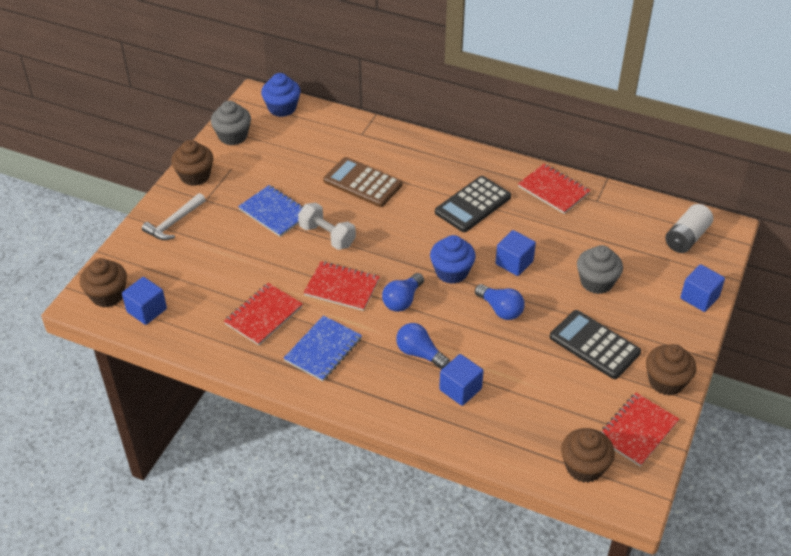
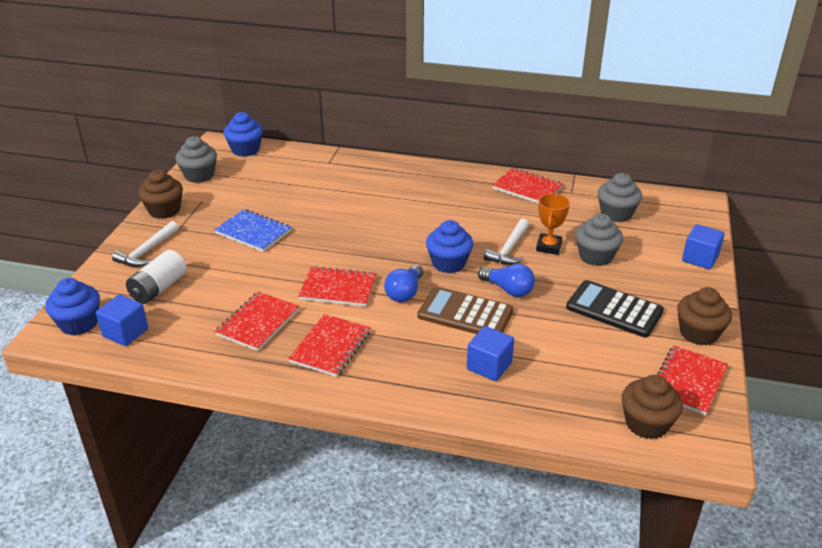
camera: 10 degrees left, 10 degrees down
brown cupcake [80,258,127,308] -> blue cupcake [45,278,100,335]
blue notebook [284,315,362,381] -> red notebook [288,314,370,377]
white dumbbell [298,202,356,250] -> none
brown calculator [323,157,402,207] -> brown calculator moved to [418,287,513,334]
blue light bulb [396,323,450,369] -> none
black calculator [435,176,511,232] -> none
blue cube [495,230,536,276] -> white hammer [484,219,529,265]
white battery [665,204,713,253] -> white battery moved to [126,250,187,304]
none -> orange trophy [536,193,570,255]
none -> grey cupcake [598,173,642,222]

